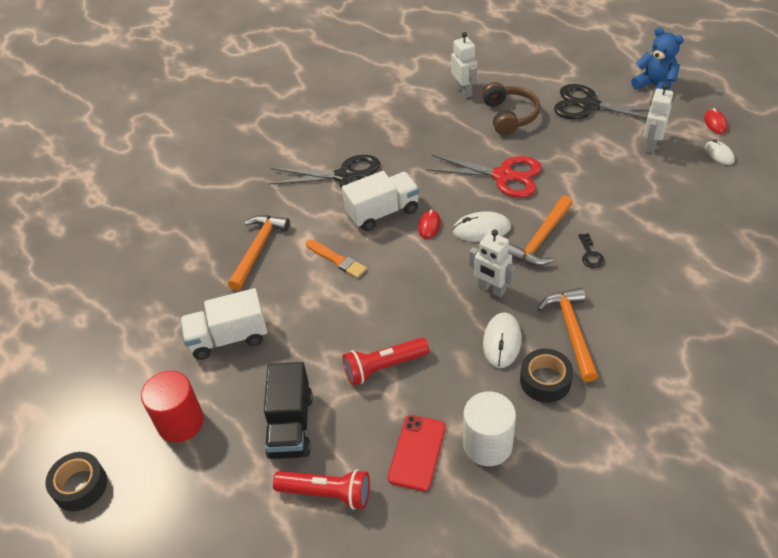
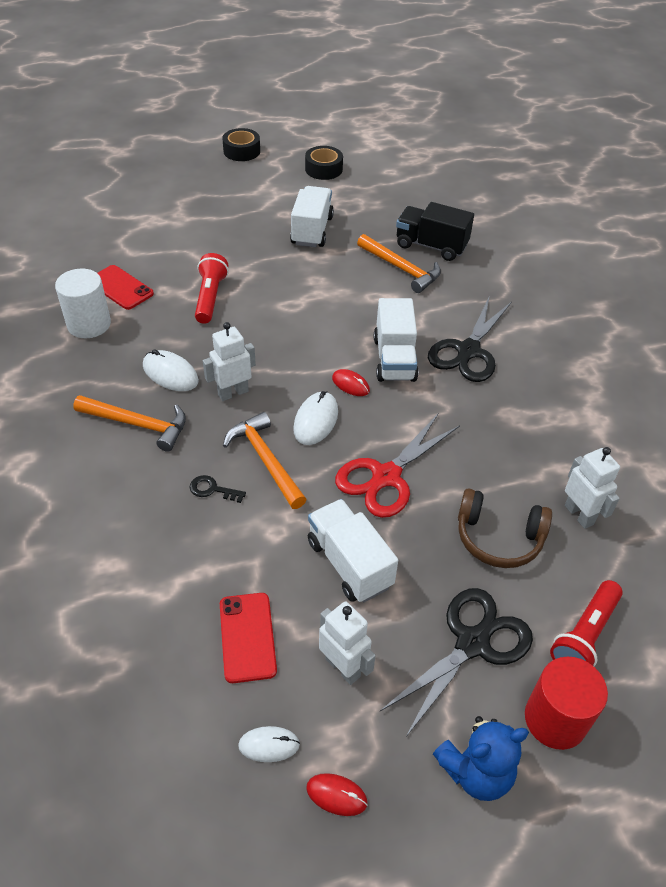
camera: 110 degrees right, 0 degrees up
red cylinder [141,371,204,443] -> red cylinder moved to [525,657,608,750]
black truck [264,362,313,459] -> black truck moved to [396,202,474,261]
red flashlight [273,469,370,509] -> red flashlight moved to [550,580,623,666]
orange brush [306,240,367,278] -> none
white robot [451,32,477,98] -> white robot turned 120 degrees counterclockwise [565,447,620,529]
black tape [520,349,573,403] -> black tape moved to [305,146,343,180]
none -> red phone [220,593,277,683]
none -> white truck [308,499,398,602]

